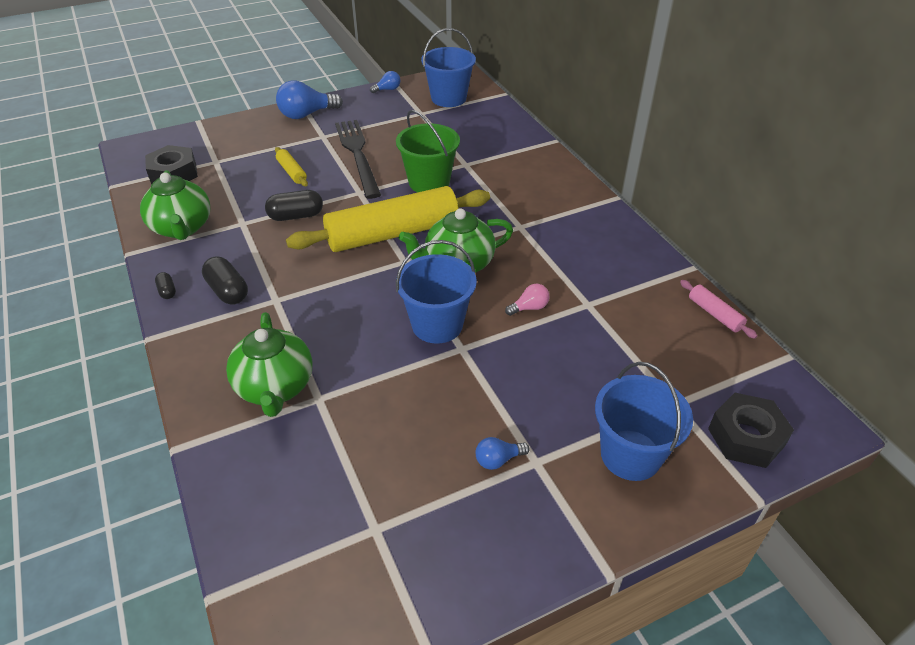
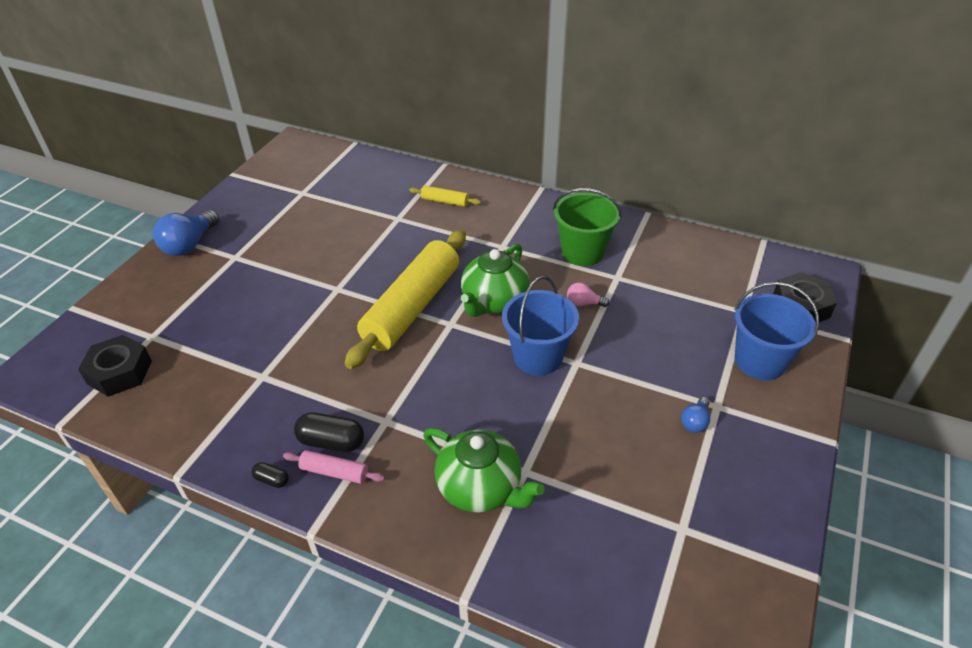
camera: 40 degrees left, 0 degrees up
green teapot [140,170,210,240] -> none
black capsule [265,190,323,221] -> none
yellow rolling pin [275,147,308,187] -> yellow rolling pin moved to [409,185,481,207]
black fork [335,120,381,199] -> none
blue light bulb [370,71,400,93] -> none
green bucket [396,110,460,192] -> green bucket moved to [553,188,622,266]
blue bucket [421,28,476,107] -> none
pink light bulb [505,284,550,316] -> pink light bulb turned 105 degrees counterclockwise [567,282,610,307]
pink rolling pin [680,280,757,339] -> pink rolling pin moved to [283,450,385,484]

